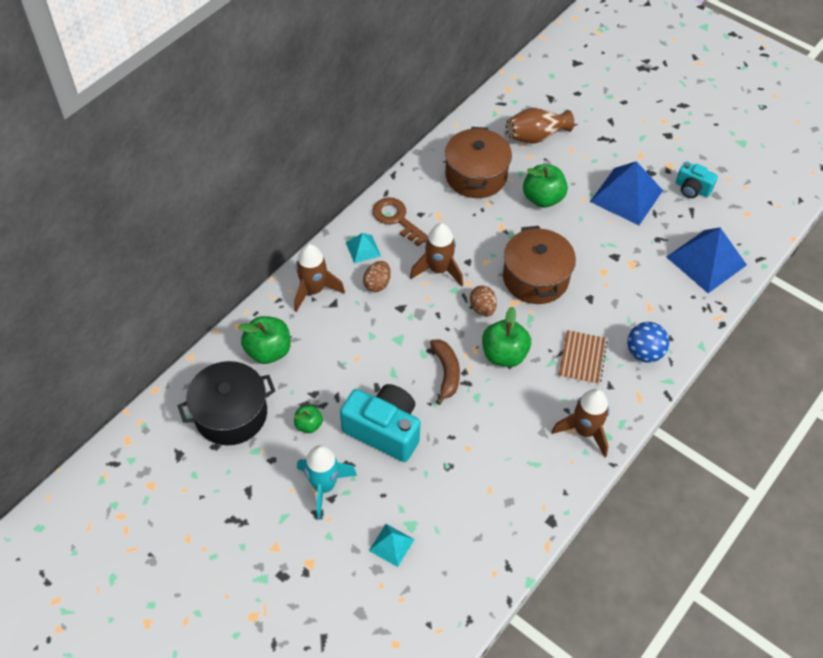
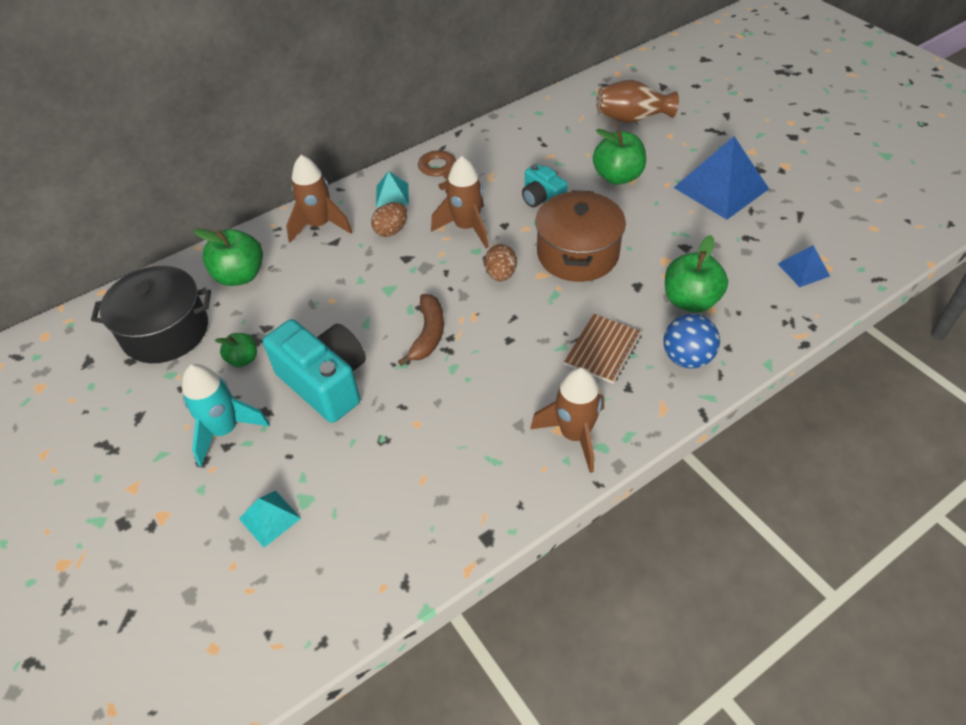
camera: 20 degrees right, 5 degrees down
brown pot [445,127,512,198] -> none
green apple [482,306,531,367] -> green apple moved to [665,235,728,313]
blue pyramid [667,228,747,293] -> blue pyramid [778,245,830,287], size x0.49
turquoise camera [676,162,718,198] -> turquoise camera moved to [522,164,568,208]

